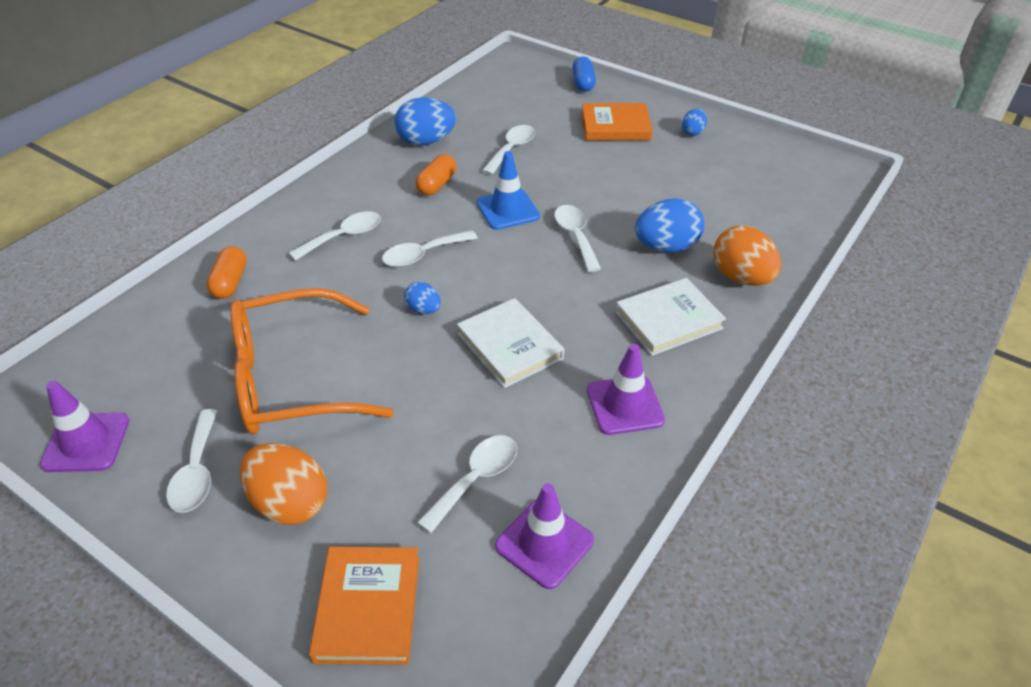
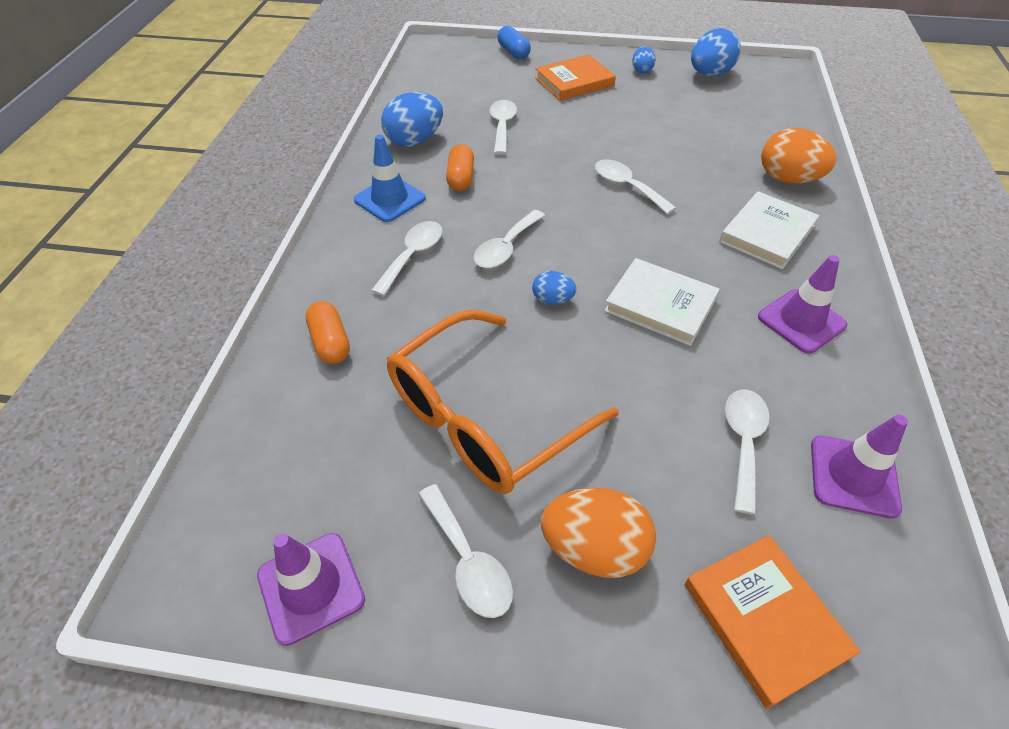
camera: 25 degrees left, 5 degrees up
blue traffic cone [477,151,540,230] -> blue traffic cone moved to [354,135,426,222]
blue egg [635,198,704,253] -> blue egg moved to [691,28,741,76]

